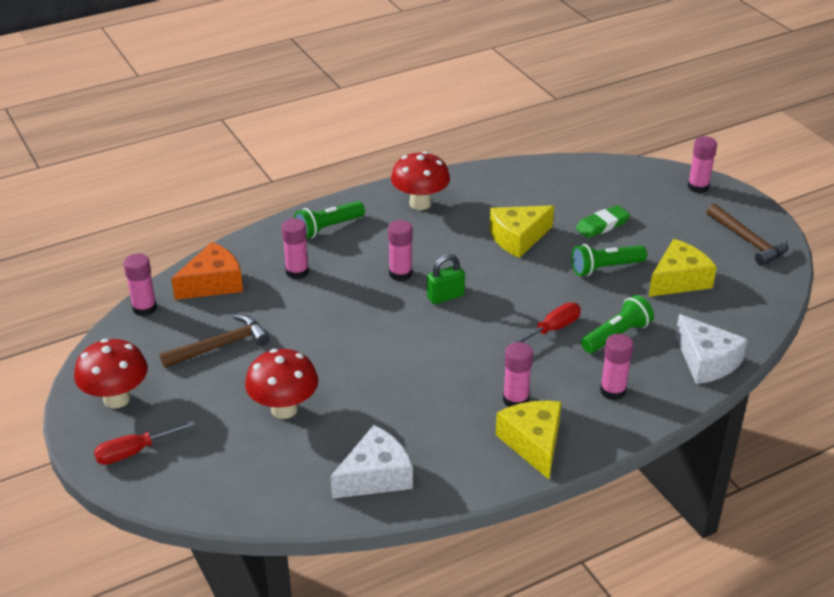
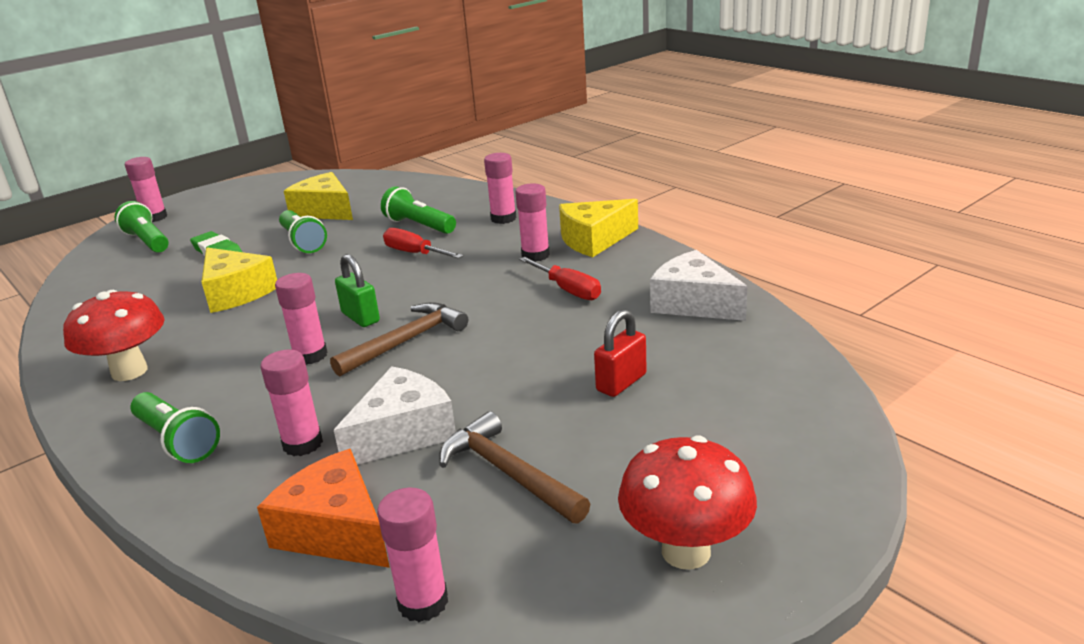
camera: 100 degrees left, 10 degrees down
red screwdriver [94,421,195,465] -> red screwdriver moved to [519,257,601,300]
red mushroom [245,349,318,419] -> red padlock [594,309,647,397]
white cheese [675,314,748,384] -> white cheese moved to [334,366,456,465]
brown hammer [707,204,788,266] -> brown hammer moved to [330,302,468,376]
none -> green flashlight [115,201,169,253]

